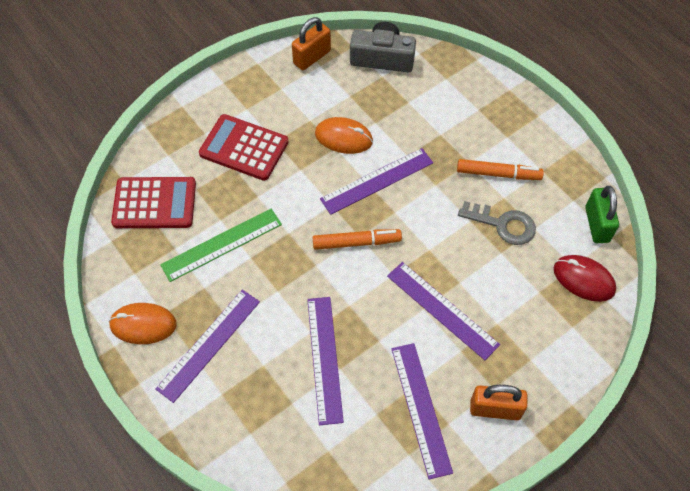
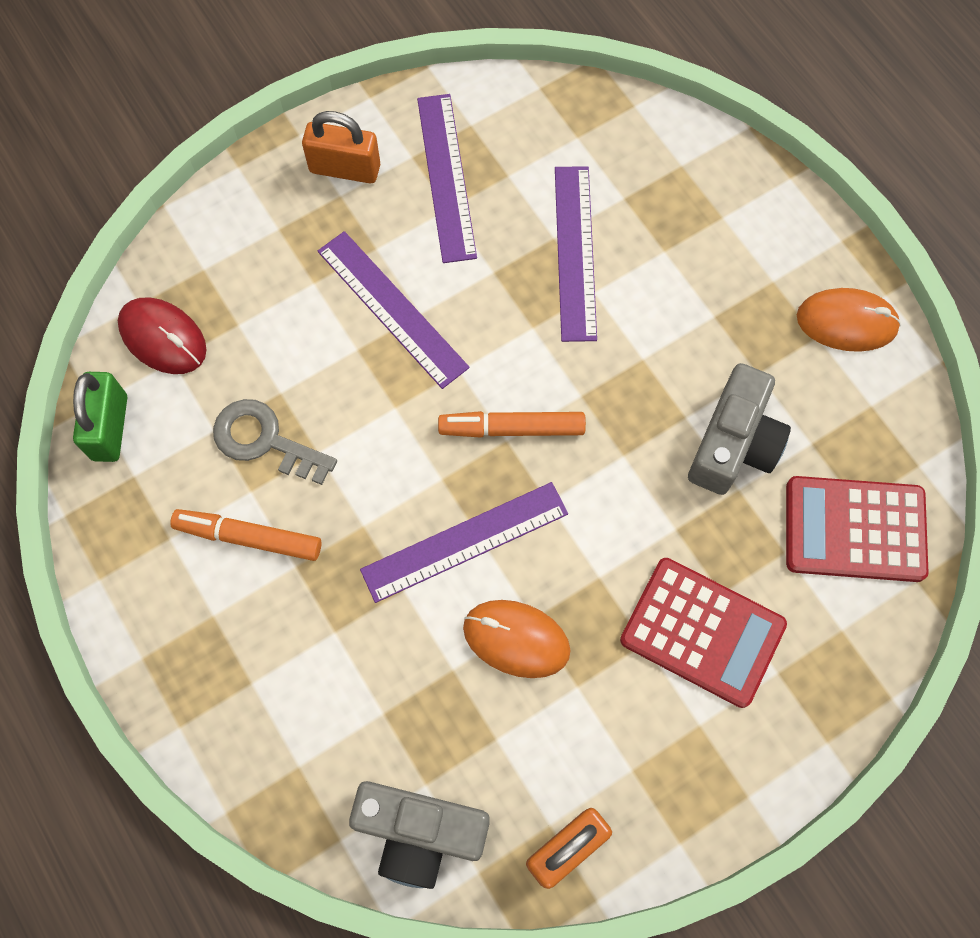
camera: 175 degrees left, 10 degrees up
purple ruler [155,289,260,403] -> none
green ruler [160,209,282,282] -> grey camera [688,363,791,495]

